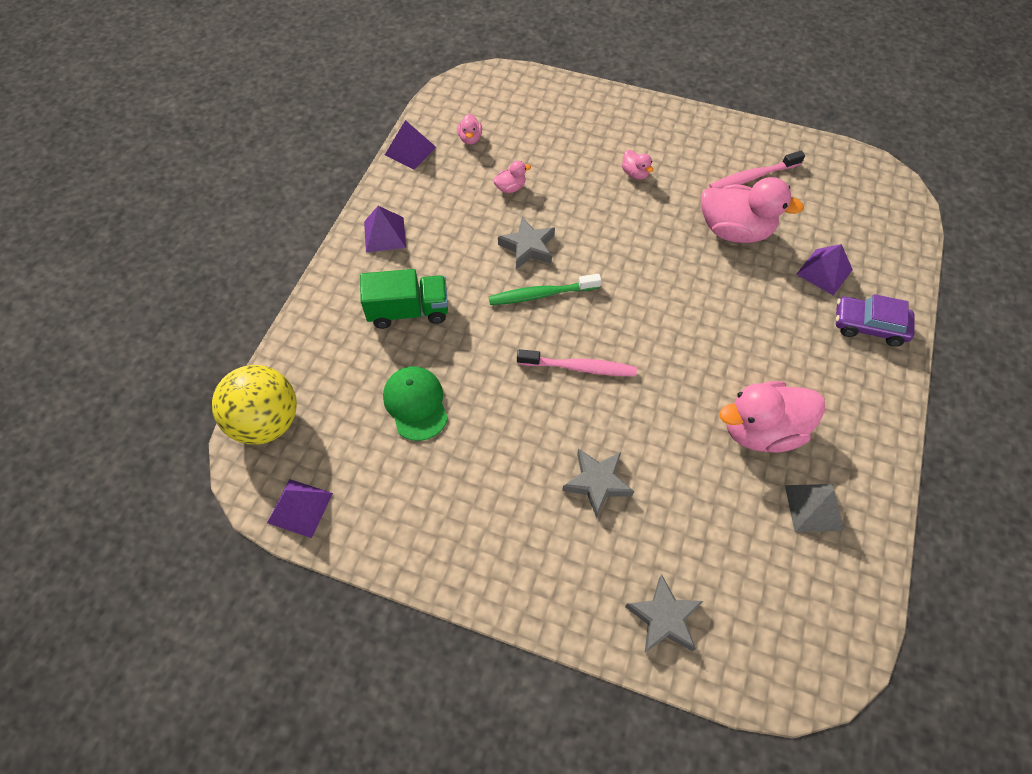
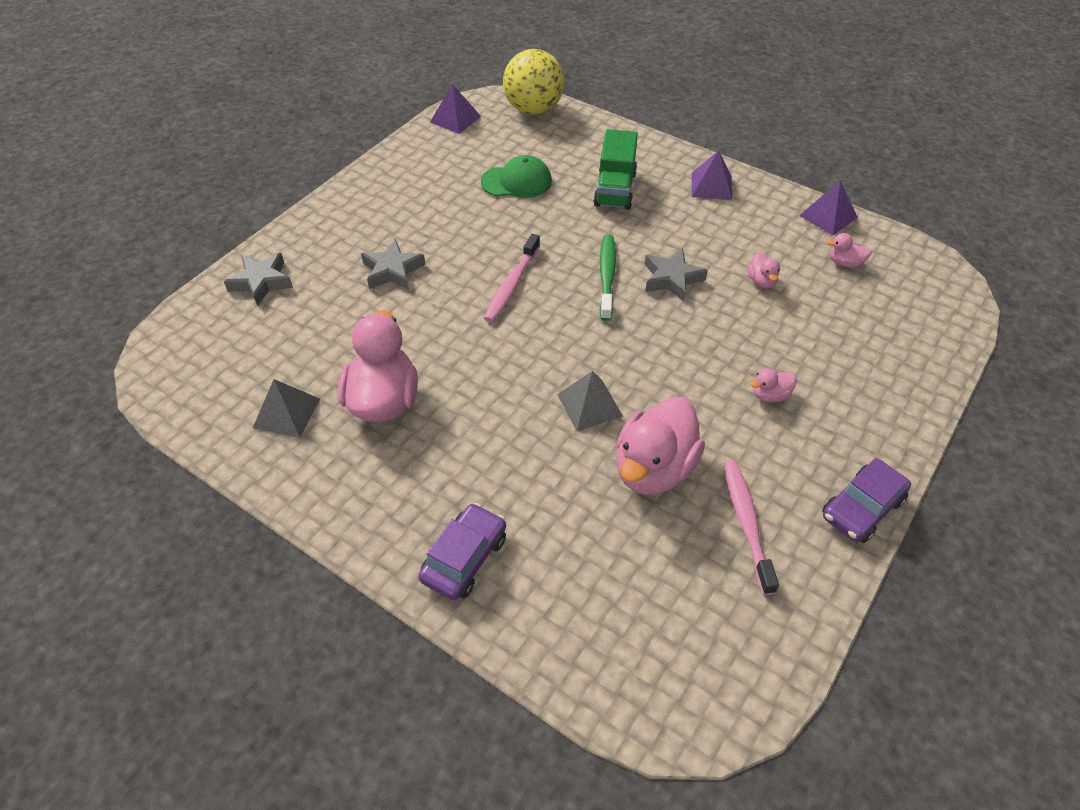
camera: 105 degrees right, 10 degrees down
purple pyramid [796,244,853,296] -> none
none -> grey pyramid [557,371,623,431]
none -> purple car [822,458,911,543]

